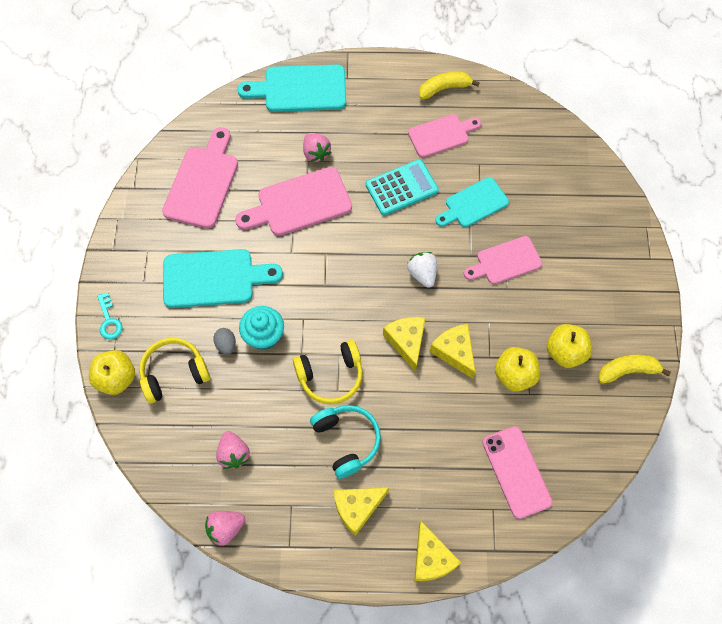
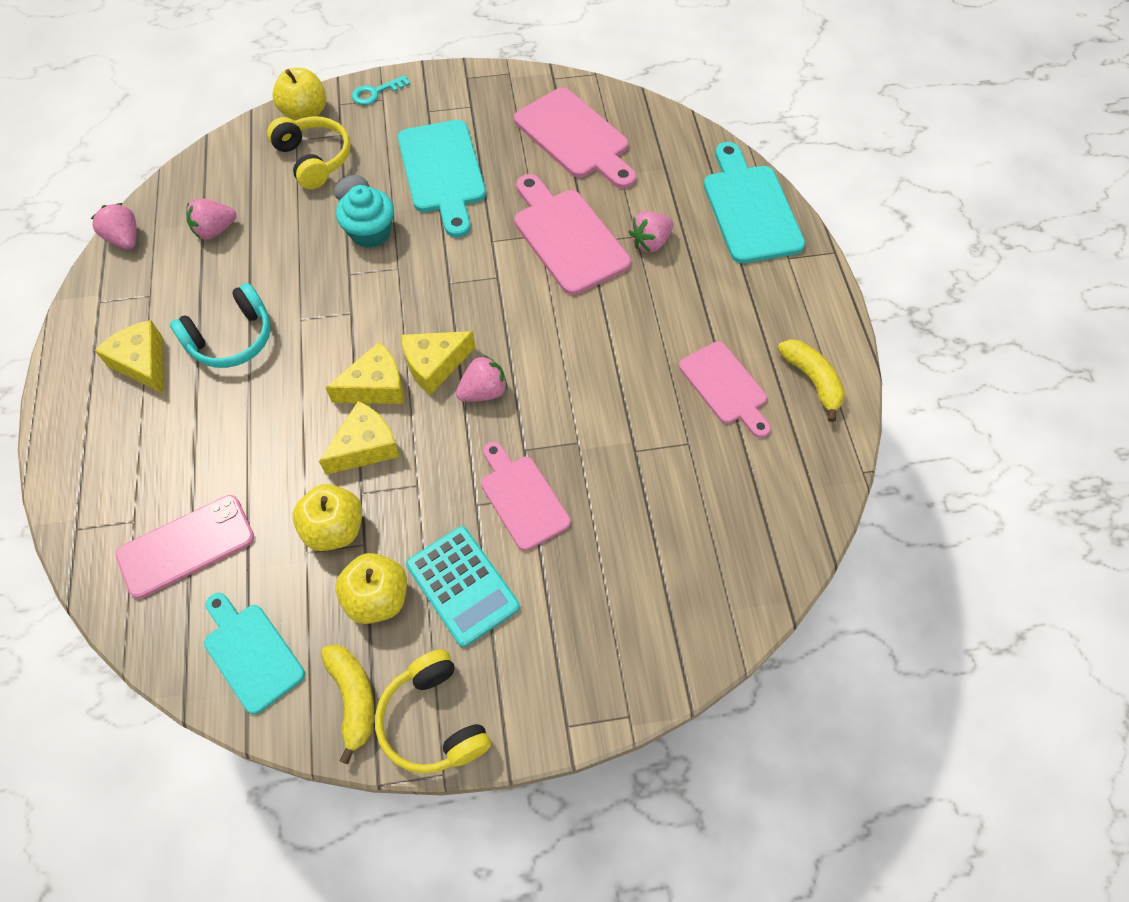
camera: 80 degrees right, 5 degrees down
pink cutting board [162,127,238,228] -> pink cutting board turned 45 degrees clockwise [514,88,636,189]
yellow headphones [293,340,363,405] -> yellow headphones moved to [375,649,491,774]
turquoise calculator [366,159,439,216] -> turquoise calculator moved to [406,526,520,647]
white strawberry [407,252,437,288] -> pink strawberry [456,355,508,402]
yellow cheese [414,520,461,581] -> yellow cheese moved to [401,331,476,395]
turquoise cutting board [435,177,509,227] -> turquoise cutting board moved to [204,593,305,714]

